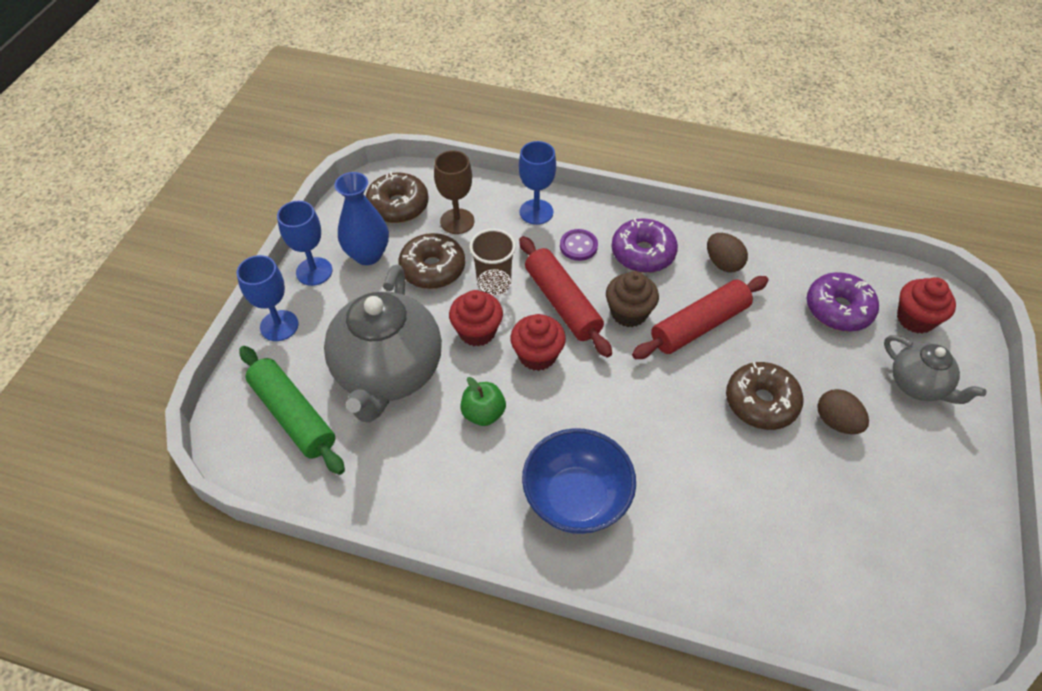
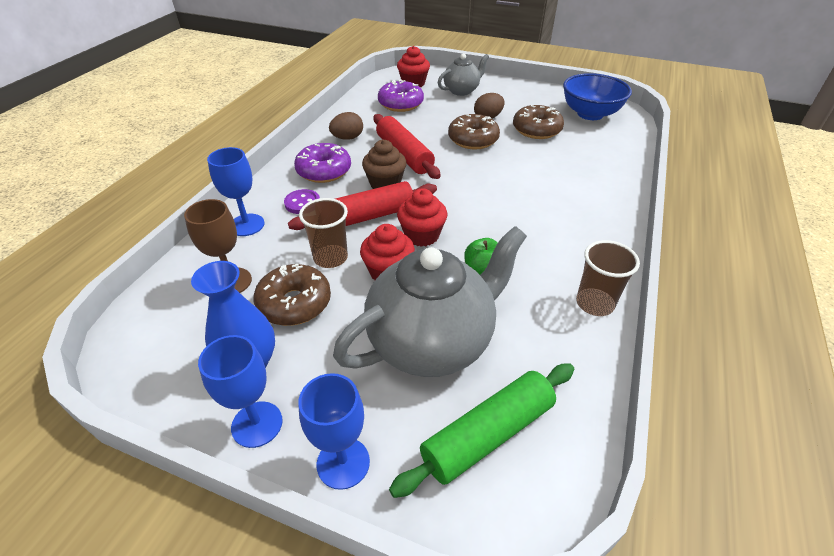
camera: 85 degrees left, 10 degrees down
grey teapot [324,265,442,422] -> grey teapot turned 45 degrees counterclockwise [333,226,527,377]
brown donut [366,171,429,223] -> brown donut moved to [513,105,564,139]
blue bowl [522,428,636,534] -> blue bowl moved to [563,73,632,120]
none -> brown cup [576,240,640,316]

